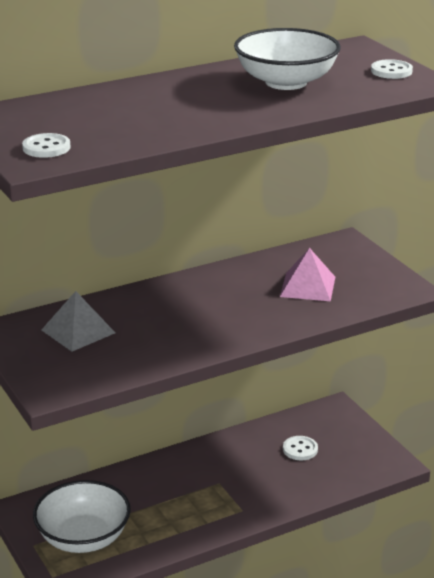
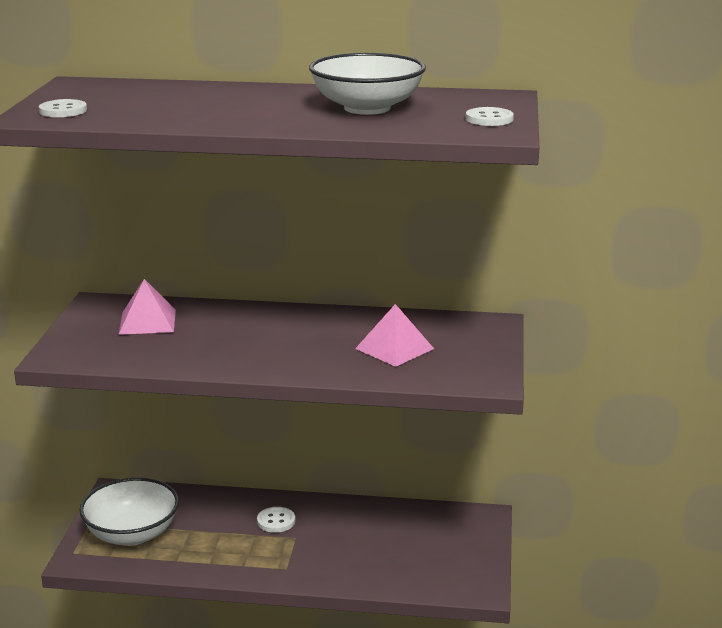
camera: 35 degrees right, 5 degrees down
grey pyramid [42,291,115,352] -> pink pyramid [118,279,176,335]
white button [283,436,318,460] -> white button moved to [257,507,295,533]

